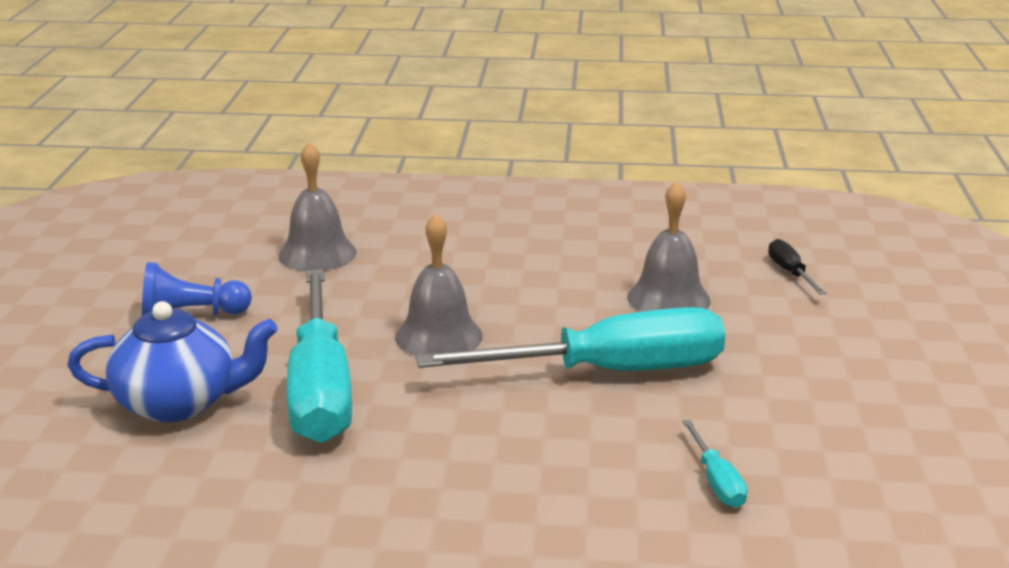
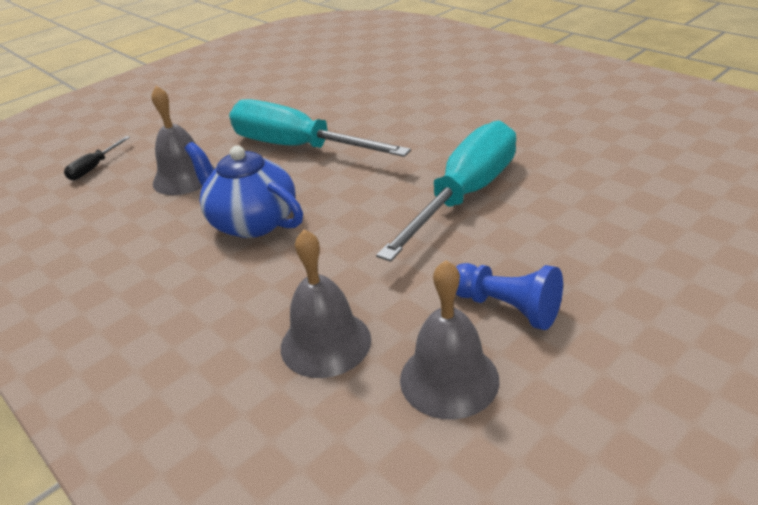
camera: 135 degrees left, 10 degrees up
blue teapot [67,301,278,422] -> blue teapot moved to [185,142,303,238]
grey bell [395,213,483,356] -> grey bell moved to [400,260,500,420]
turquoise screwdriver [682,420,748,508] -> none

